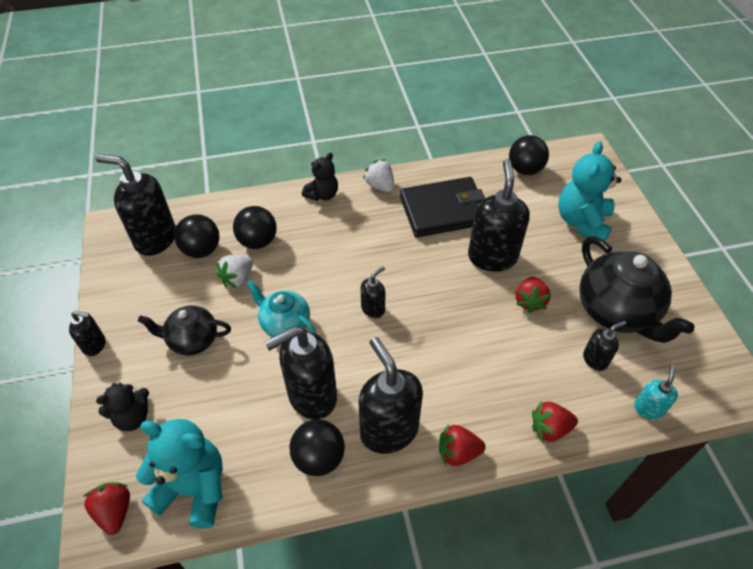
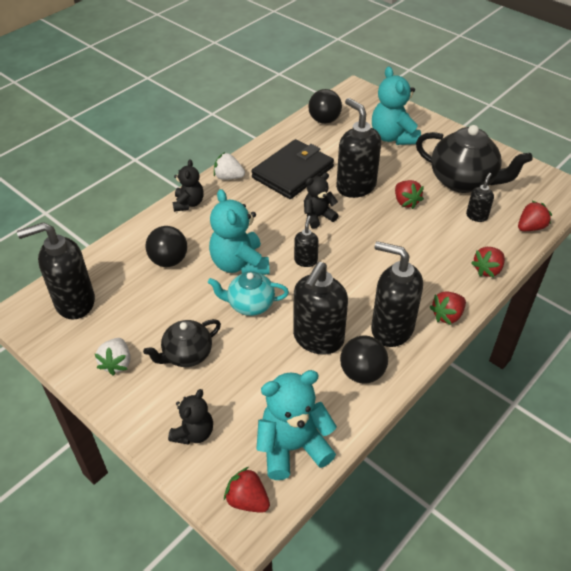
camera: 35 degrees left, 5 degrees down
black soap dispenser [69,311,105,356] -> none
black ball [174,214,220,258] -> none
white strawberry [216,255,253,288] -> white strawberry moved to [95,338,130,376]
turquoise soap dispenser [634,365,678,420] -> red strawberry [518,201,552,231]
none -> turquoise teddy bear [209,189,270,275]
none -> black teddy bear [304,173,339,229]

